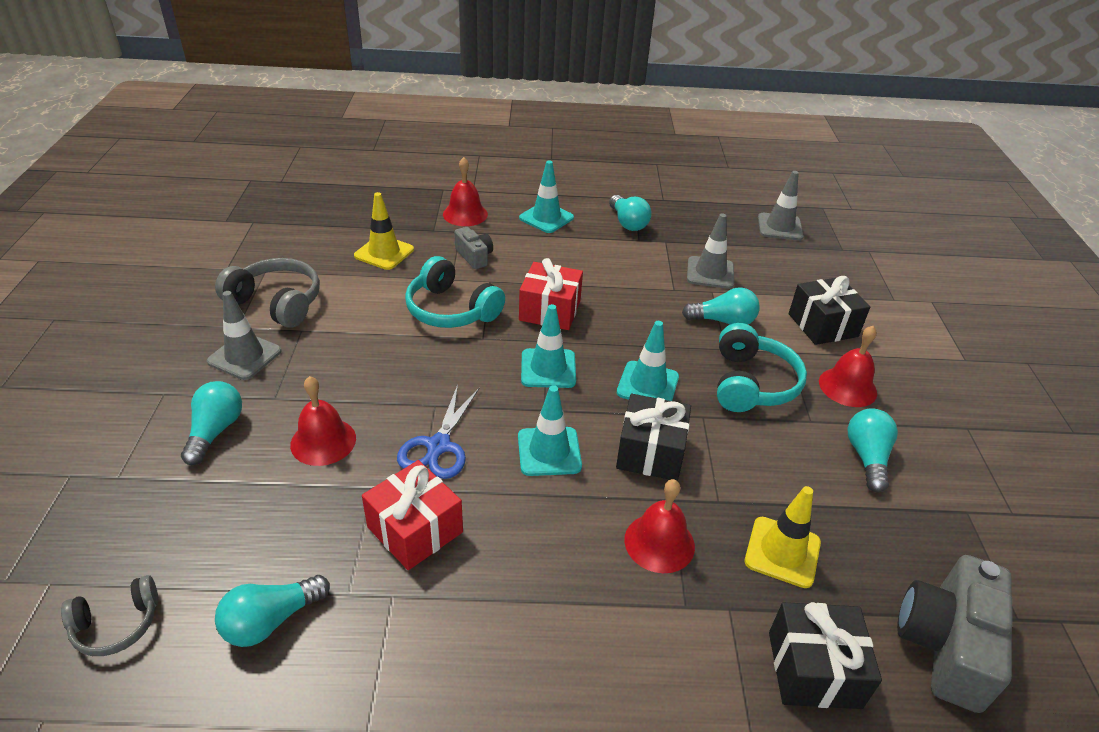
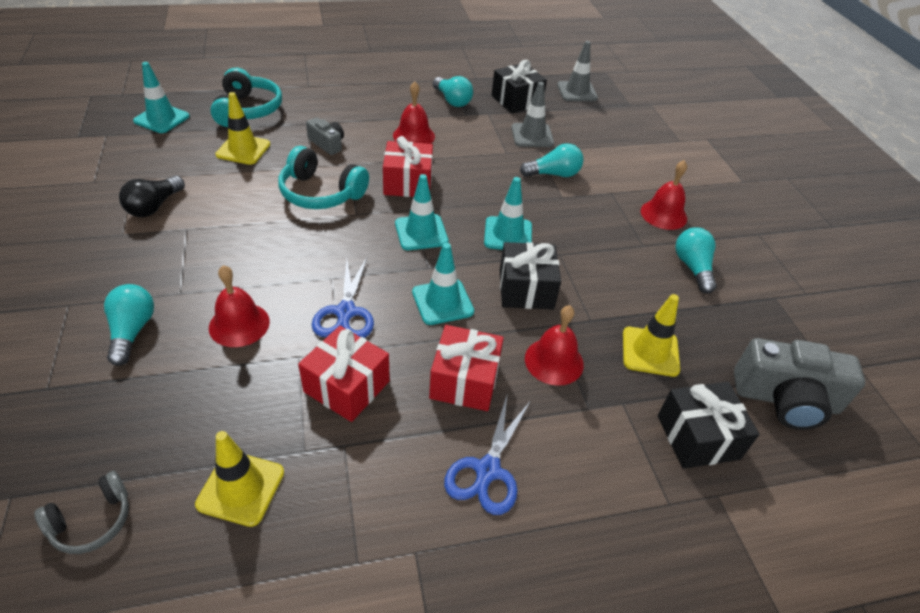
camera: 15 degrees left, 5 degrees up
grey traffic cone [207,291,282,380] -> none
grey headphones [215,258,320,328] -> black light bulb [119,176,185,217]
turquoise light bulb [215,575,330,647] -> yellow traffic cone [195,431,284,527]
red bell [443,157,488,226] -> red bell moved to [393,82,435,144]
turquoise traffic cone [519,161,574,233] -> turquoise traffic cone moved to [133,62,190,133]
turquoise headphones [717,323,807,412] -> turquoise headphones moved to [210,68,282,127]
black gift [789,276,870,345] -> black gift moved to [492,60,547,114]
grey camera [897,555,1012,713] -> grey camera turned 90 degrees counterclockwise [734,338,865,430]
none -> red gift [429,325,504,411]
none -> blue scissors [444,396,530,515]

